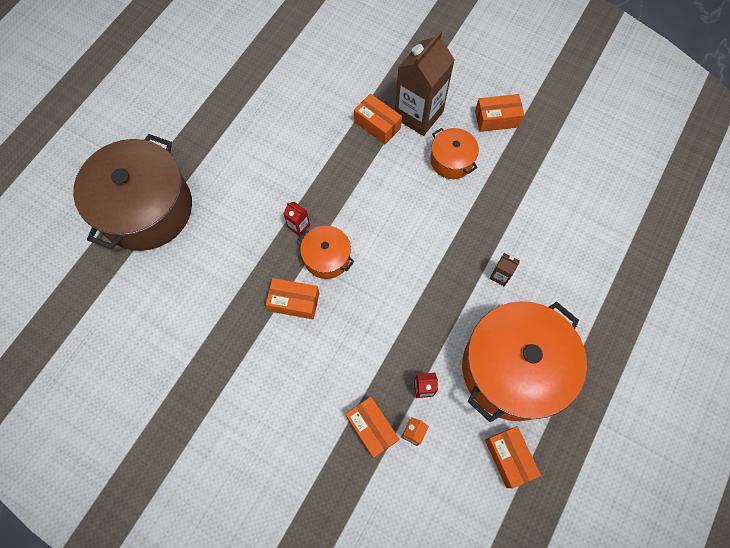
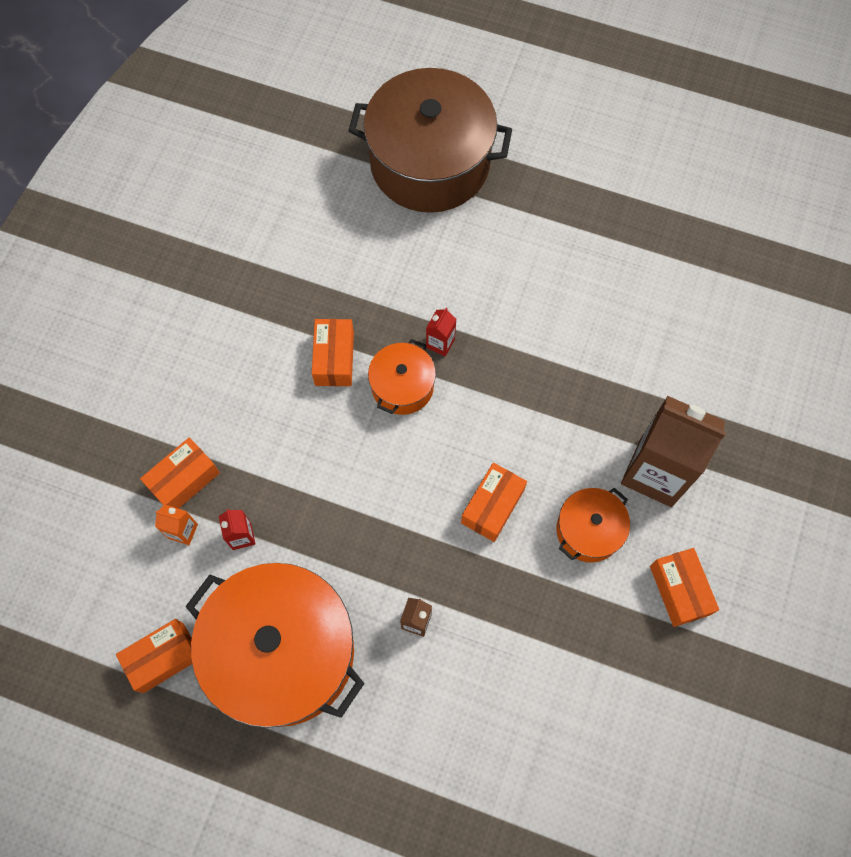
camera: 80 degrees right, 0 degrees up
orange box [354,94,402,144] -> orange box moved to [461,463,527,542]

